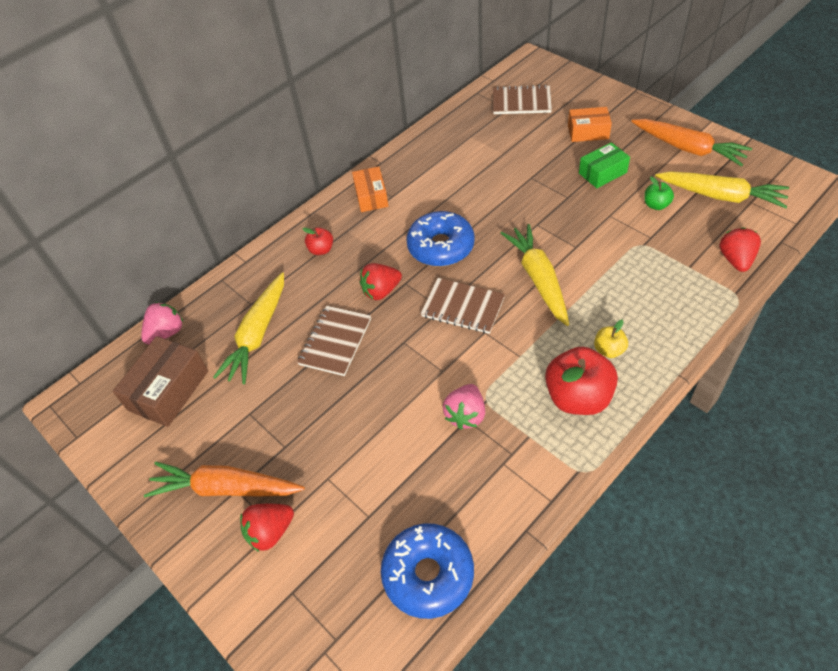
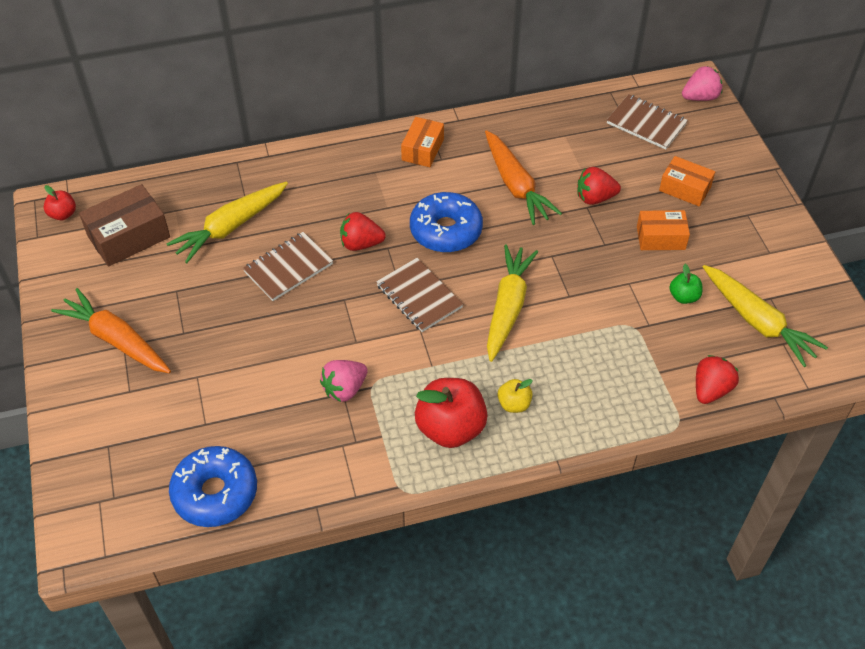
camera: 25 degrees right, 0 degrees up
pink strawberry [141,302,183,345] -> pink strawberry moved to [682,66,722,101]
red strawberry [240,504,294,552] -> red strawberry moved to [577,167,621,205]
red apple [302,227,333,255] -> red apple moved to [44,185,76,220]
green box [579,142,630,188] -> orange box [637,210,690,250]
orange carrot [631,119,752,167] -> orange carrot moved to [485,130,562,225]

